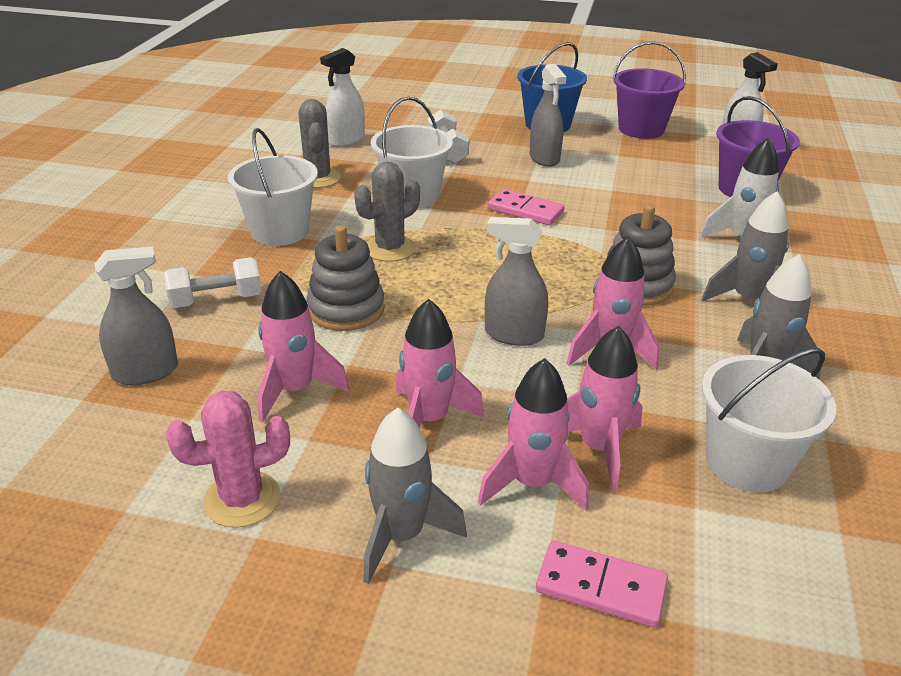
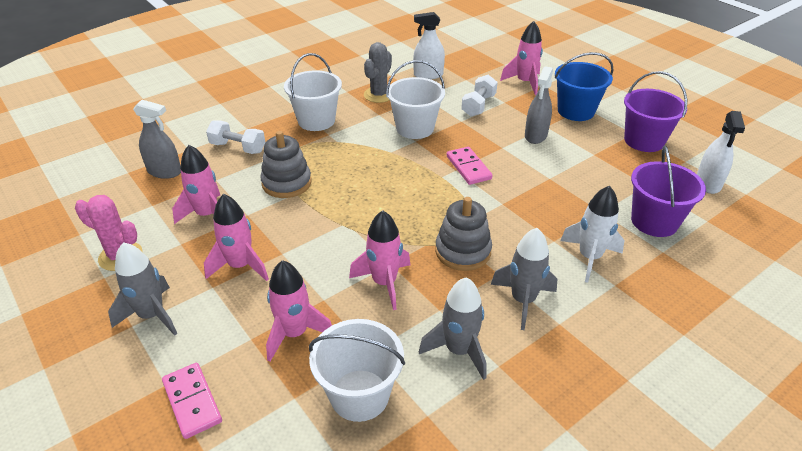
camera: 40 degrees right, 5 degrees up
grey cactus [355,162,420,262] -> none
pink rocket [478,358,589,511] -> pink rocket moved to [500,21,543,95]
grey spray bottle [485,217,548,346] -> none

